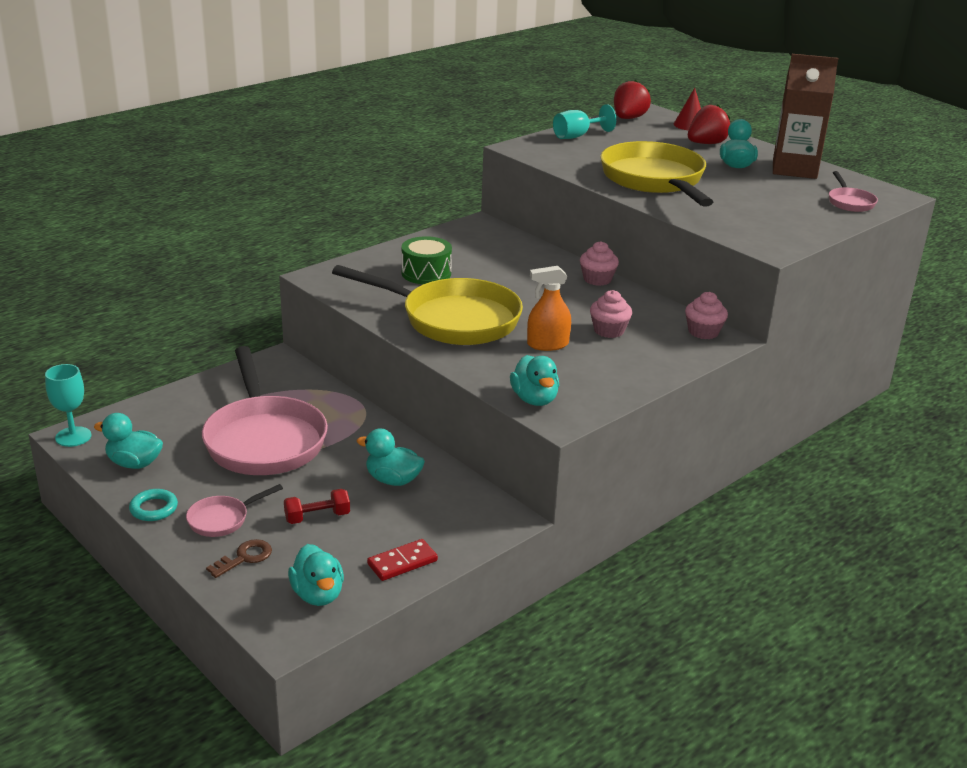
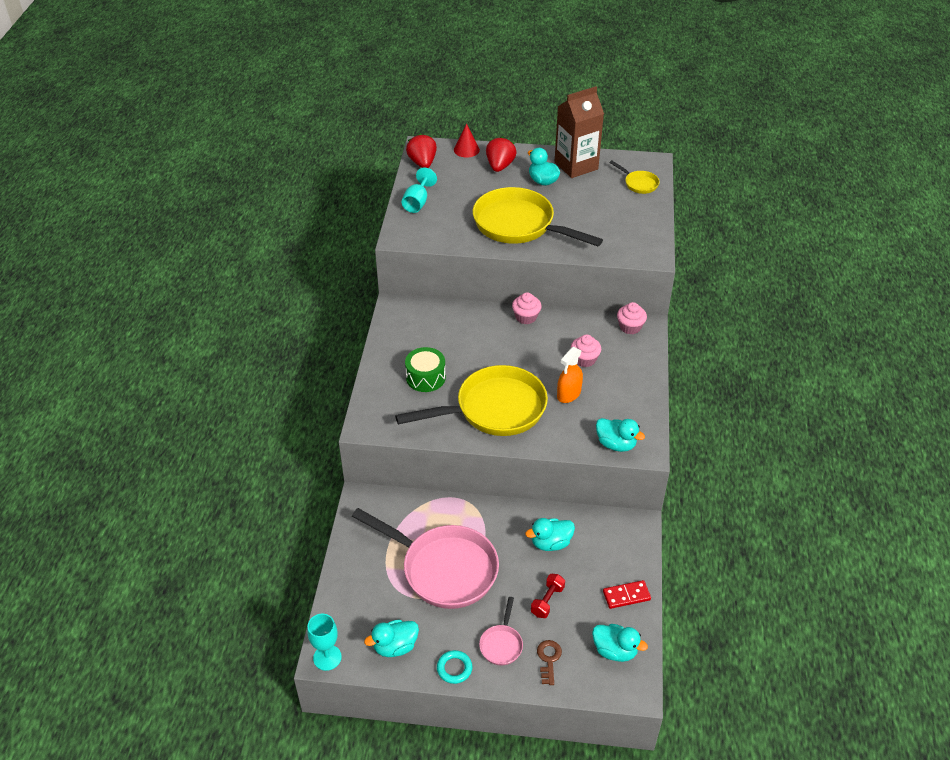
camera: 40 degrees left, 15 degrees up
red domino [367,539,438,581] -> red domino turned 60 degrees clockwise [603,580,651,609]
pink pan [829,171,878,212] -> yellow pan [609,160,660,194]

